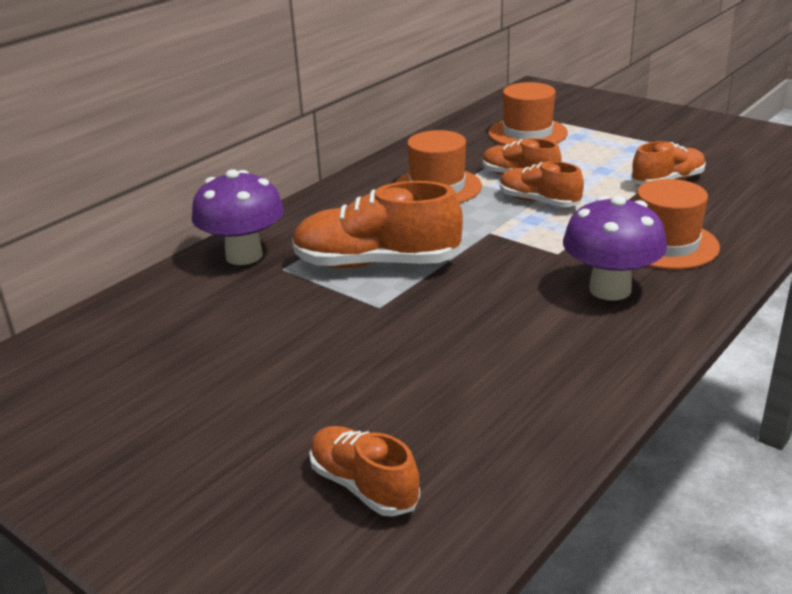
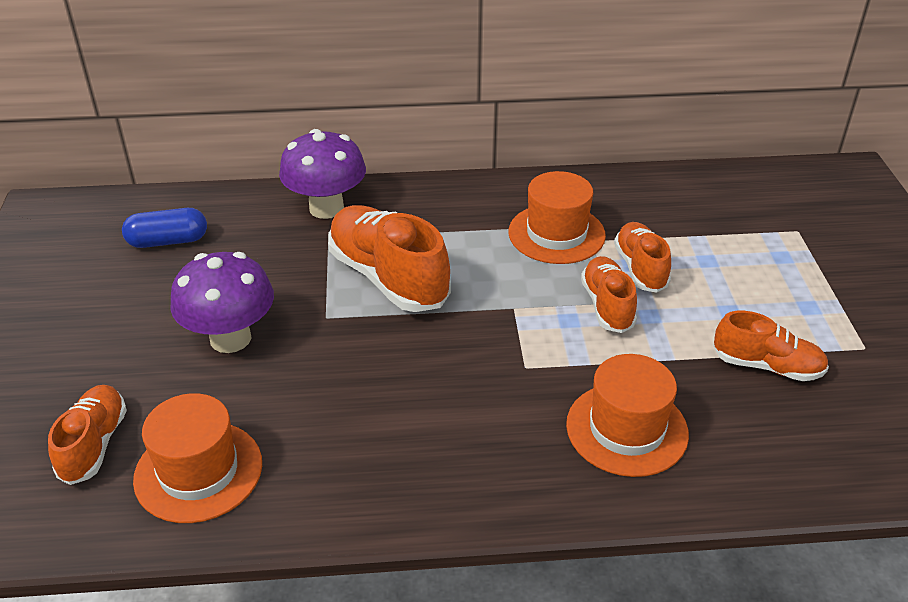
camera: 45 degrees right, 10 degrees up
orange hat [488,82,568,145] -> orange hat moved to [133,393,262,523]
purple mushroom [563,196,667,300] -> purple mushroom moved to [170,252,274,353]
none -> blue capsule [122,208,207,248]

